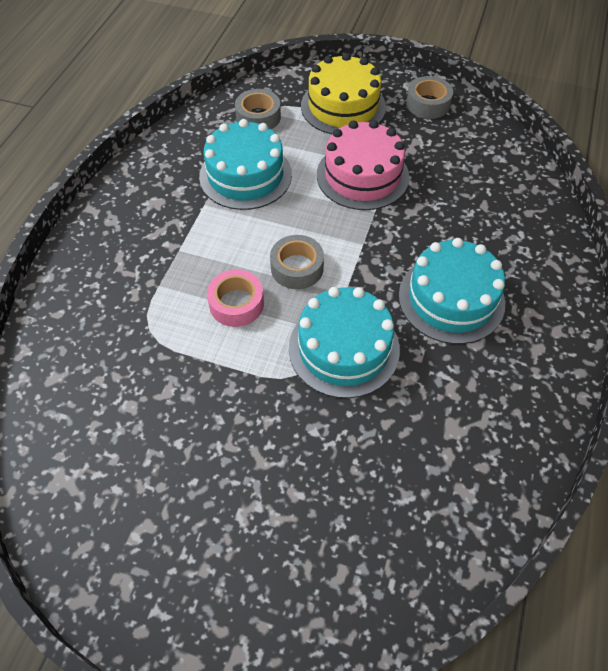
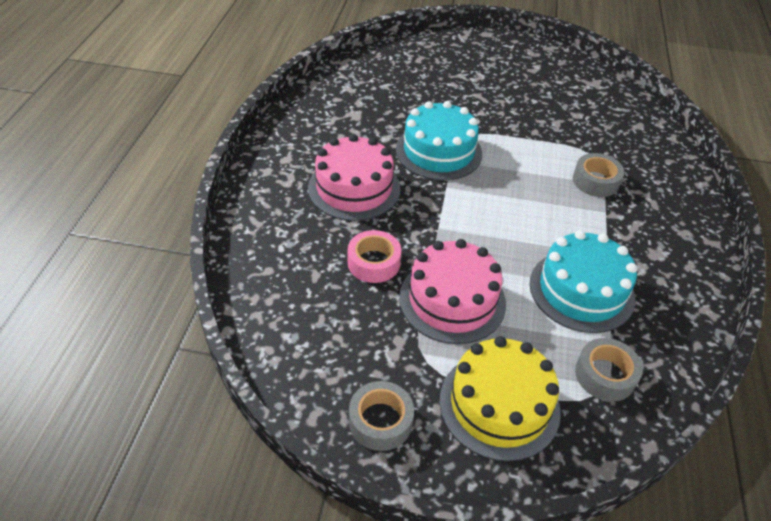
camera: 170 degrees right, 10 degrees down
pink tape [207,270,264,327] -> pink tape moved to [348,230,401,283]
grey tape [270,235,324,289] -> grey tape moved to [573,153,624,197]
turquoise cake [399,238,505,344] -> pink cake [308,134,400,221]

